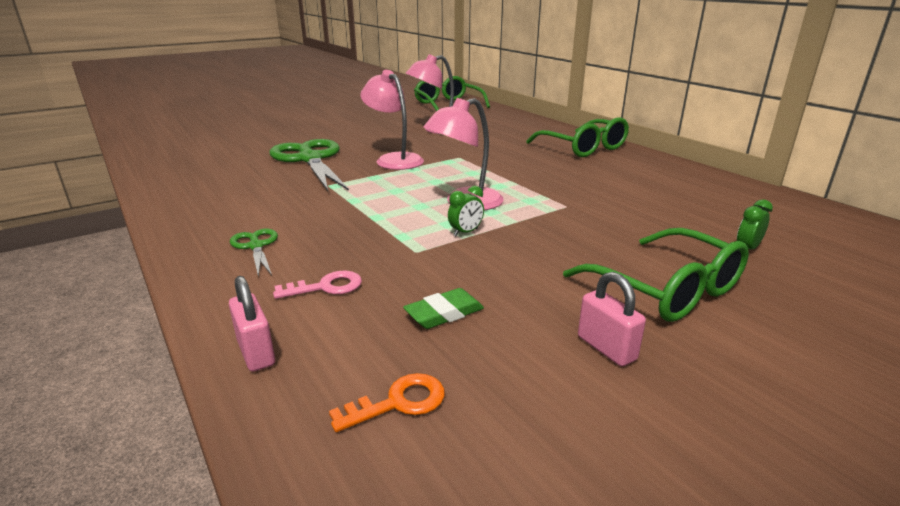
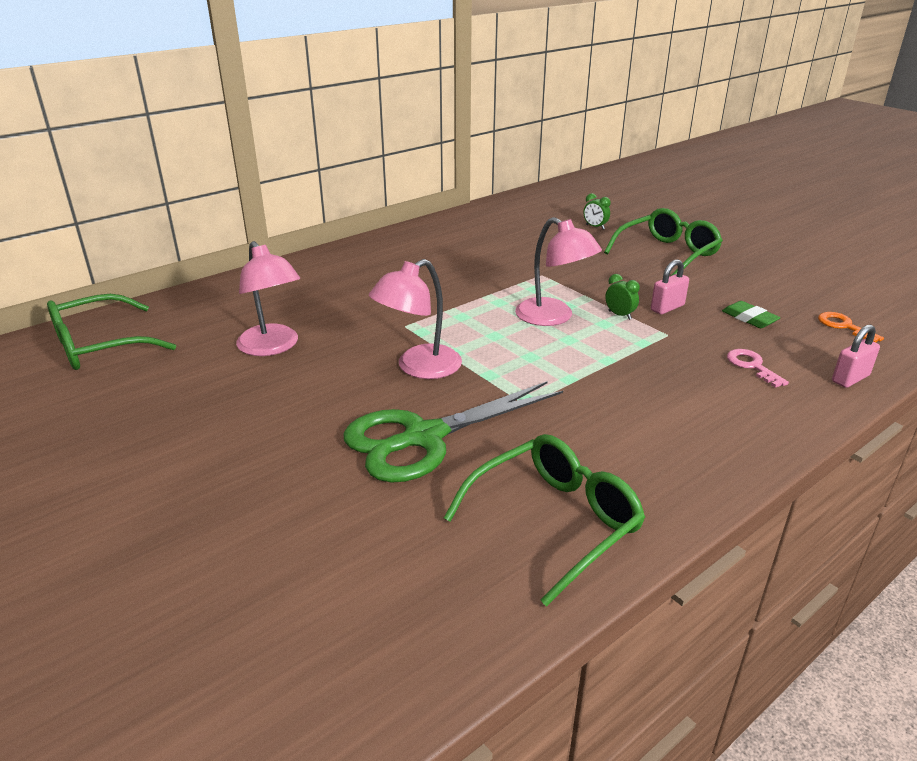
camera: 95 degrees left, 5 degrees up
green scissors [230,229,278,277] -> none
green glasses [526,117,629,157] -> green glasses moved to [444,434,645,607]
pink padlock [578,272,646,367] -> pink padlock moved to [651,259,689,315]

